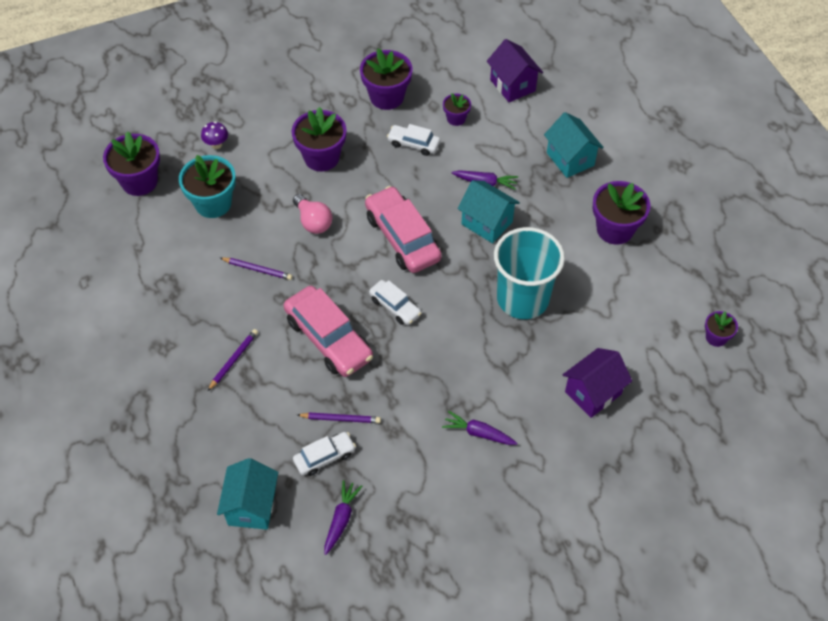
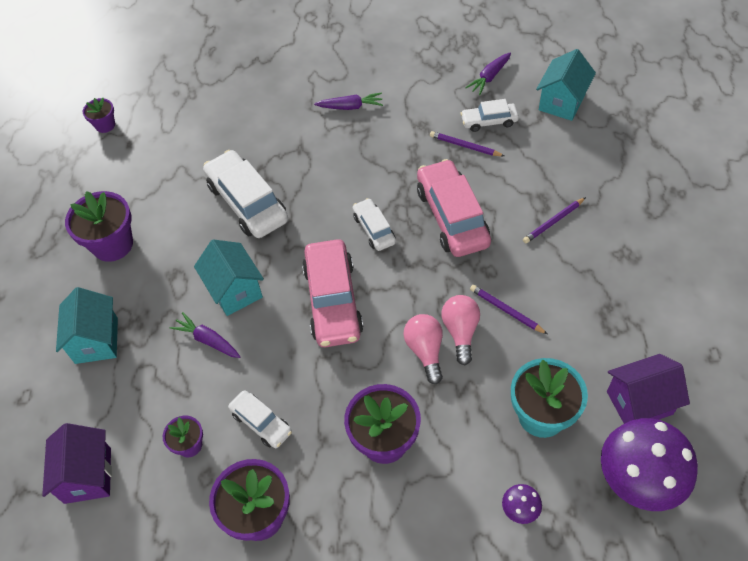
camera: 155 degrees left, 0 degrees up
purple flower pot [103,131,160,196] -> purple mushroom [601,418,698,511]
purple carrot [442,411,517,445] -> purple carrot turned 45 degrees counterclockwise [314,92,383,110]
turquoise cup [494,227,565,319] -> white car [203,150,288,238]
purple house [563,348,632,418] -> purple house moved to [607,354,690,424]
none -> pink light bulb [441,295,480,365]

